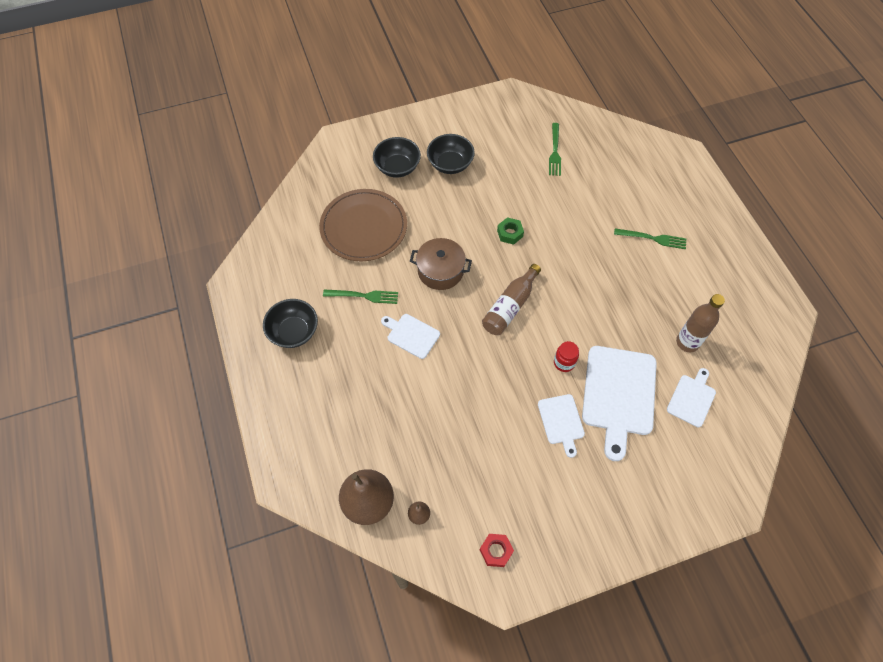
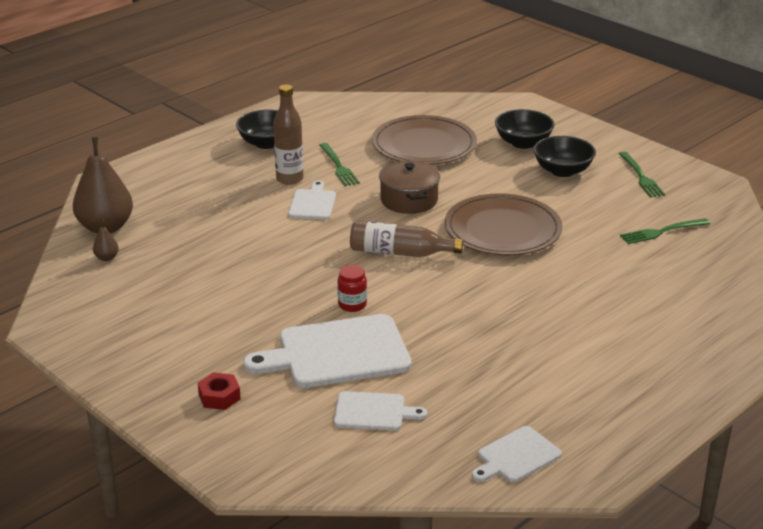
camera: 65 degrees right, 30 degrees down
red nut [480,534,514,567] -> red nut moved to [198,372,241,410]
green nut [497,217,524,245] -> brown plate [445,193,563,255]
white cutting board [538,394,585,458] -> white cutting board moved to [472,426,562,482]
green fork [614,228,687,249] -> green fork moved to [619,152,665,197]
brown bottle [676,294,725,352] -> brown bottle moved to [273,85,303,185]

